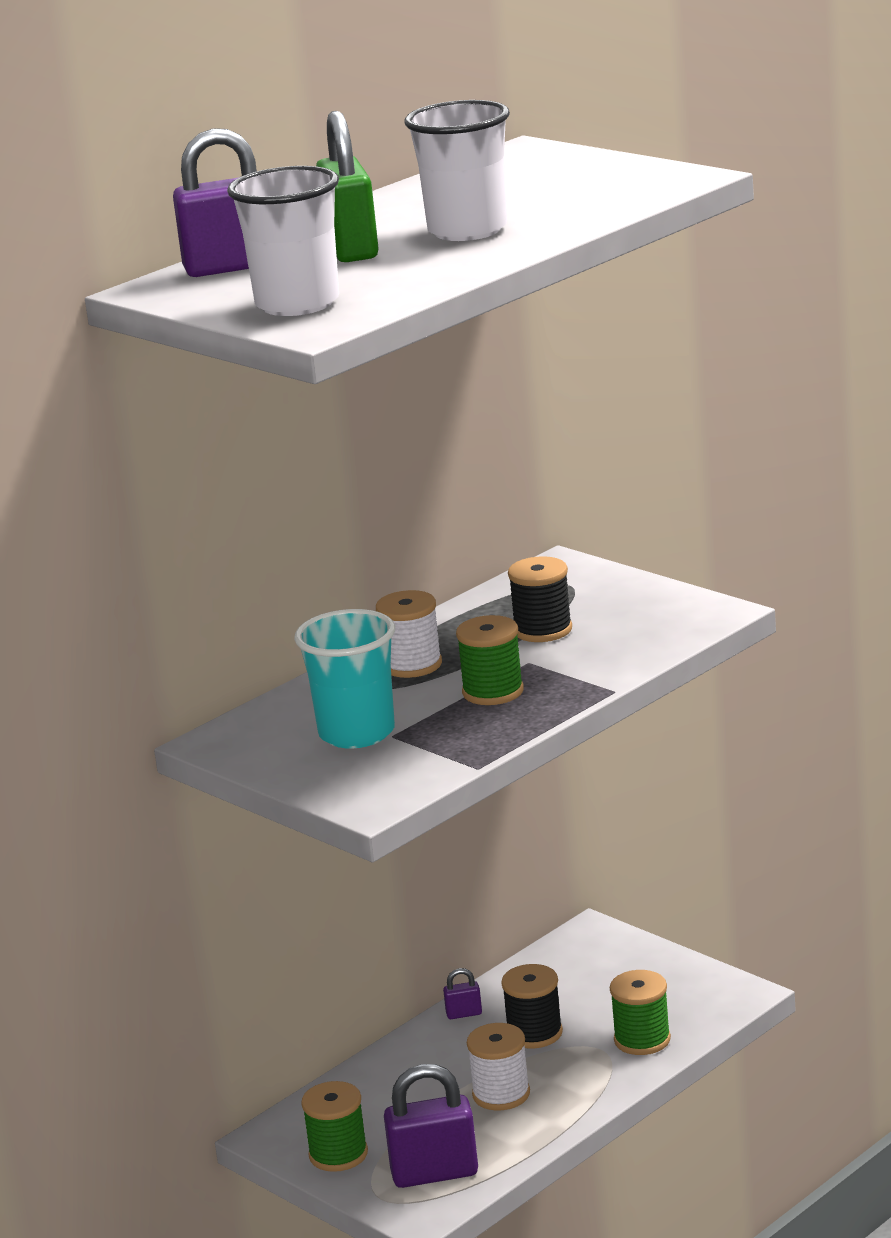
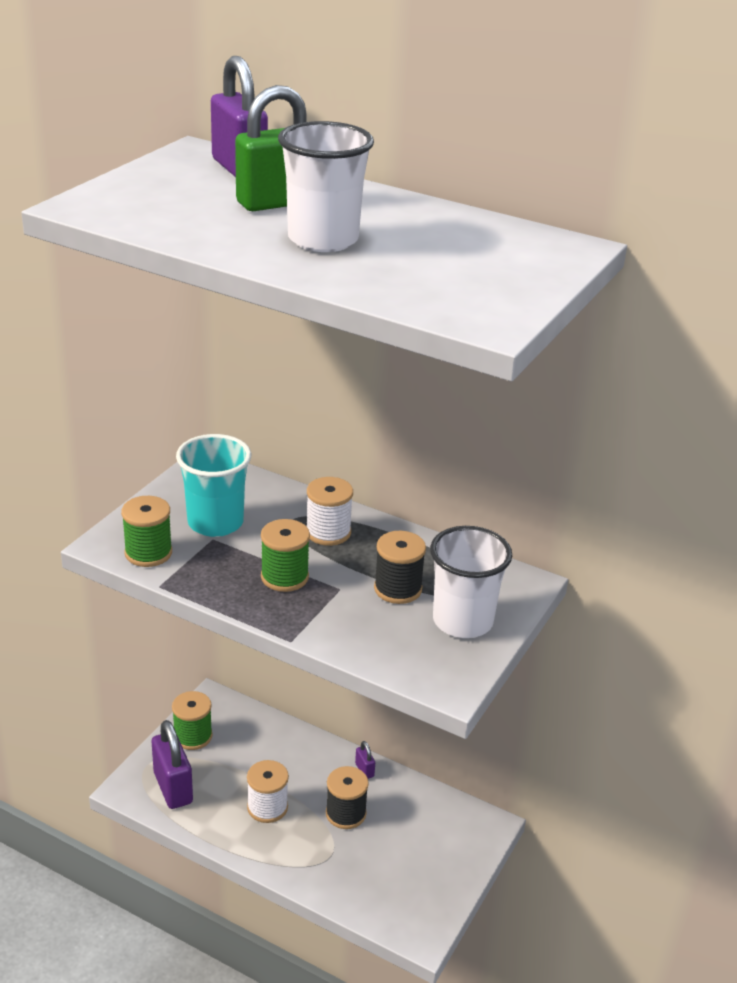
camera: 70 degrees right, 10 degrees up
white cup [227,166,339,316] -> white cup moved to [430,526,512,638]
green spool [610,970,671,1055] -> green spool moved to [121,496,172,567]

